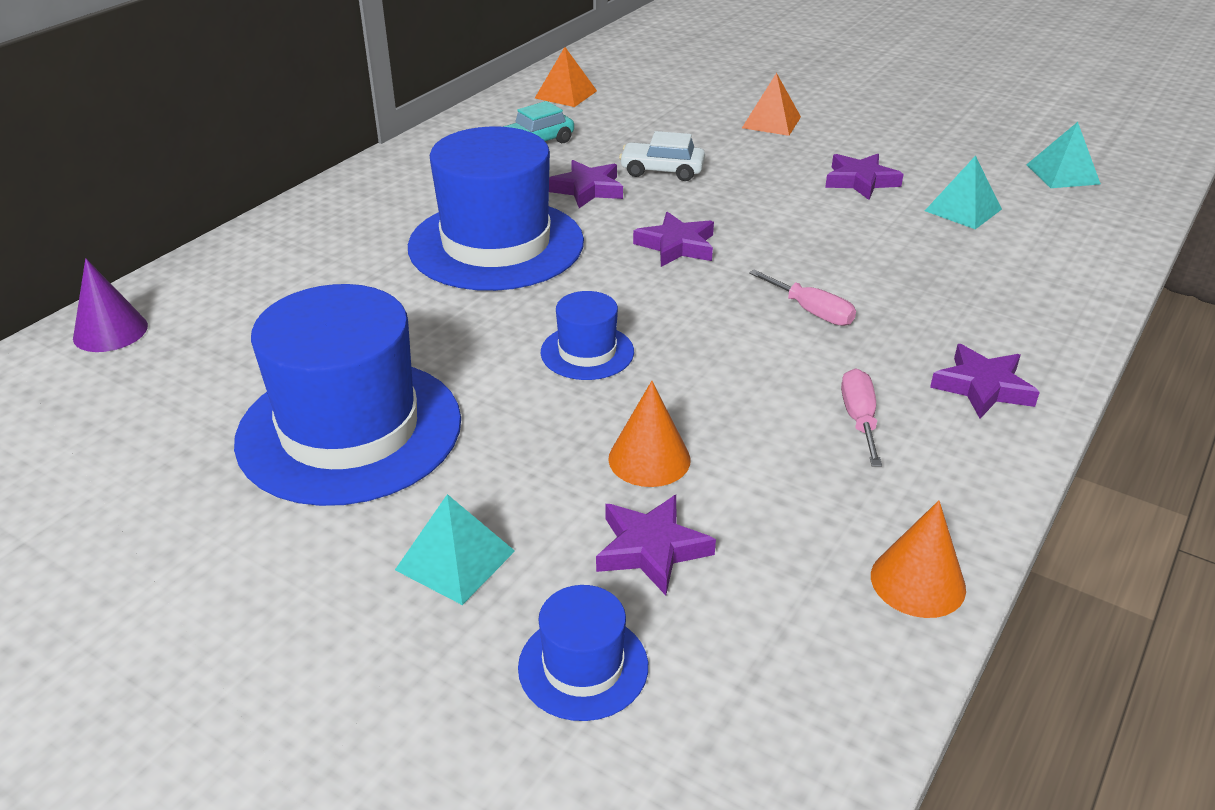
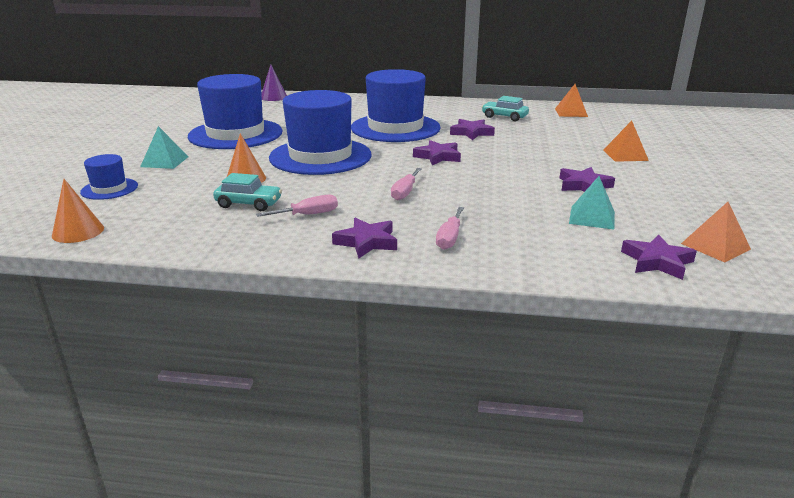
camera: 65 degrees right, 10 degrees down
blue hat [541,291,634,380] -> blue hat [269,90,371,175], size x2.16
purple star [596,495,716,595] -> purple star moved to [621,235,697,280]
white car [619,131,705,181] -> none
orange cone [871,500,966,618] -> orange cone moved to [52,179,104,243]
turquoise pyramid [1026,122,1101,188] -> orange pyramid [681,202,751,262]
none -> turquoise car [213,173,282,211]
none -> pink screwdriver [436,207,464,250]

